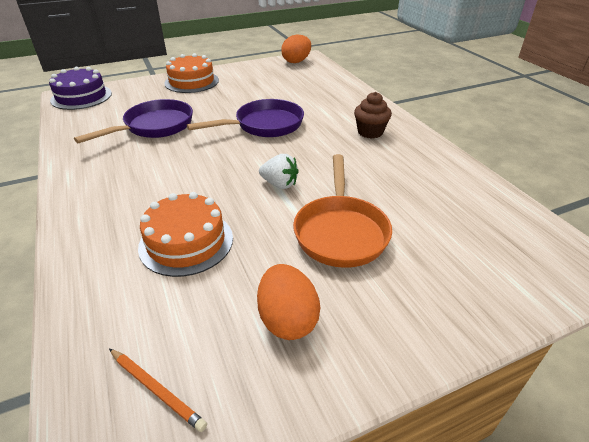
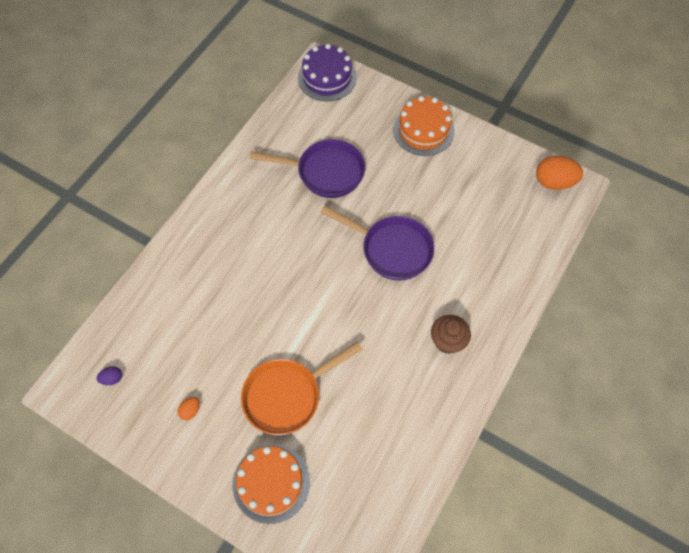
camera: 55 degrees right, 25 degrees up
orange pencil [109,349,207,432] -> purple egg [97,366,122,385]
orange cake [138,192,233,277] -> orange cake moved to [233,444,310,524]
orange egg [257,264,321,340] -> orange egg [178,397,200,420], size x0.48
white strawberry [259,154,299,189] -> none

